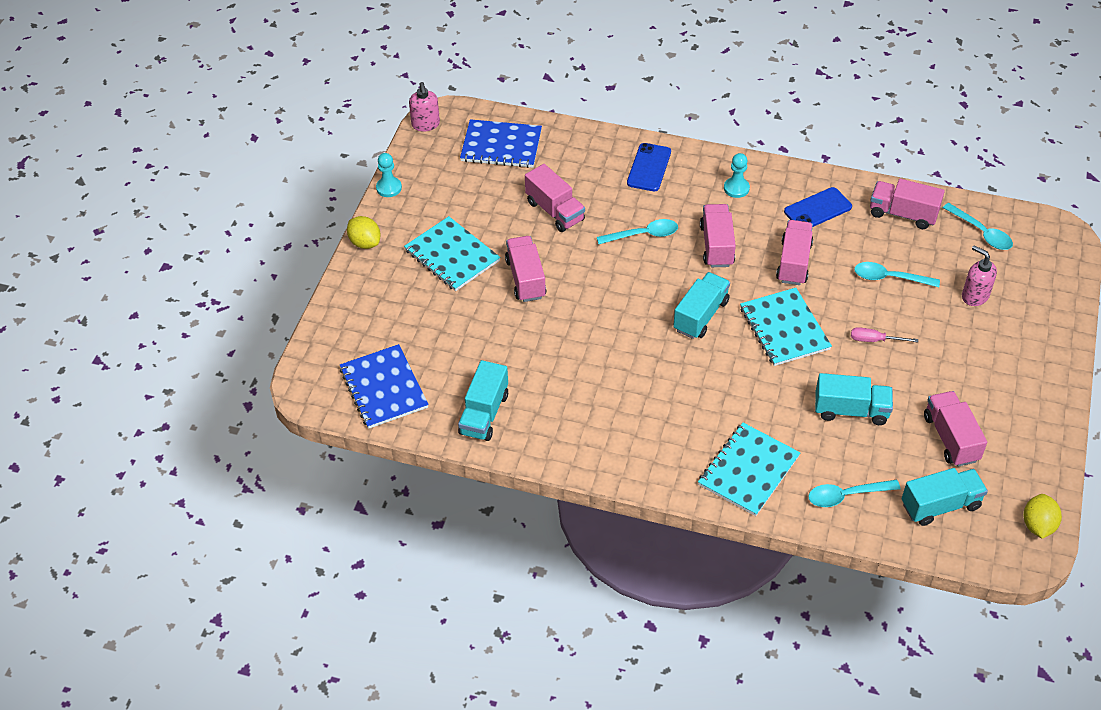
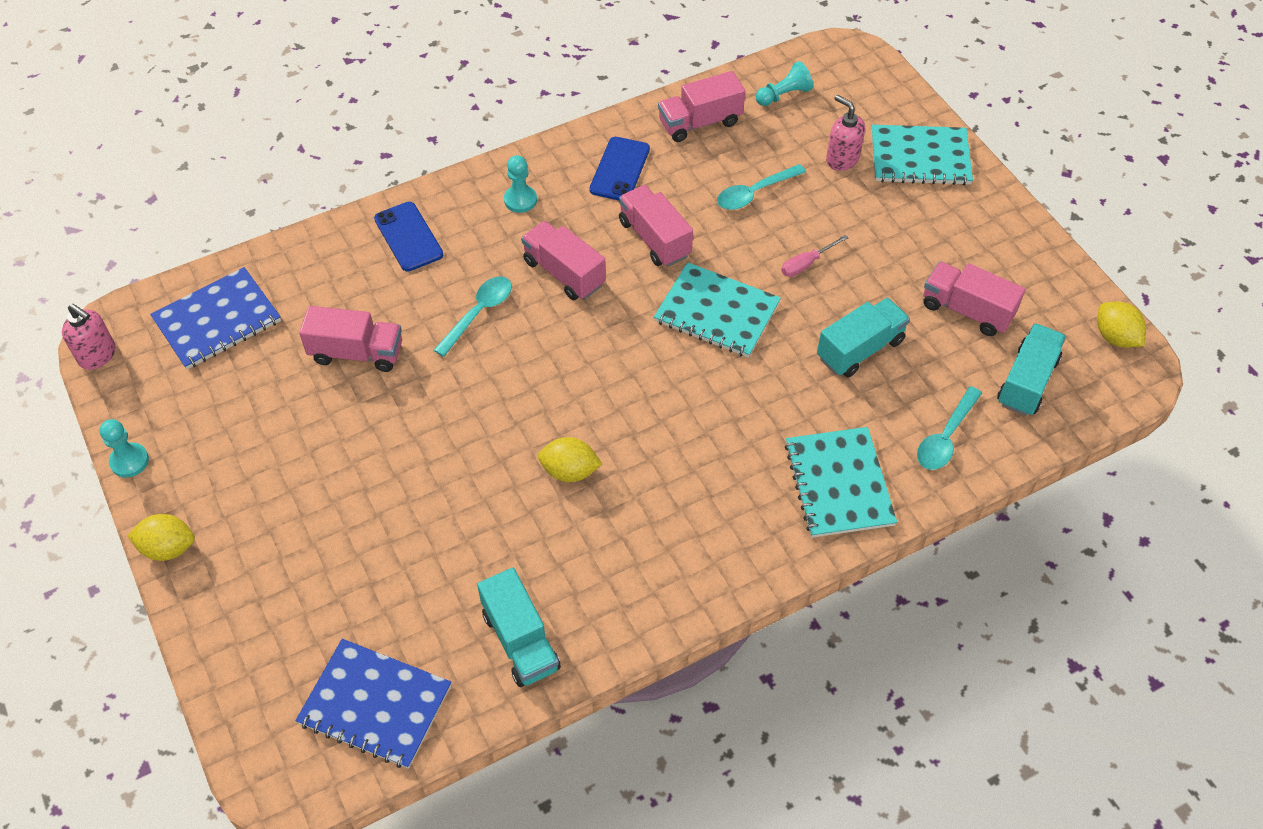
camera: 45 degrees left, 5 degrees up
turquoise notebook [404,216,500,291] -> turquoise notebook moved to [871,125,973,185]
pink truck [505,236,546,302] -> none
turquoise truck [673,272,730,339] -> none
turquoise spoon [943,203,1013,250] -> turquoise pawn [756,61,813,106]
pink soap dispenser [962,245,997,306] -> pink soap dispenser turned 45 degrees clockwise [826,95,865,171]
none -> yellow lemon [538,437,602,482]

